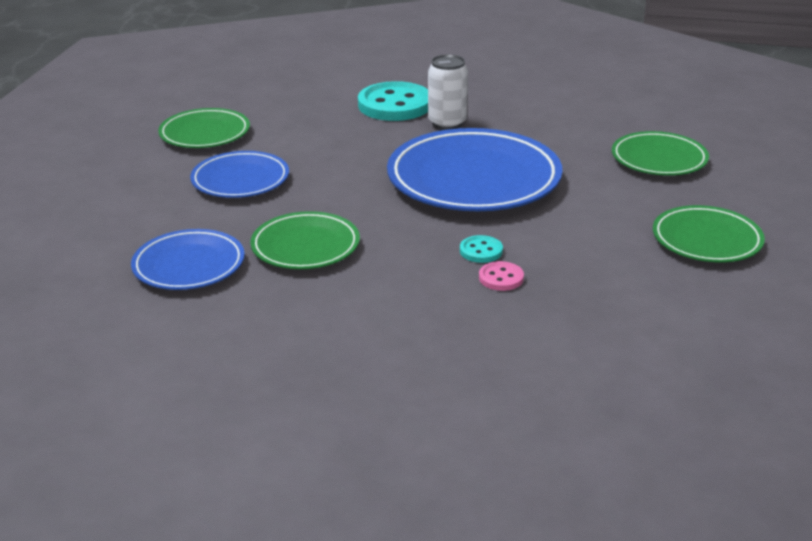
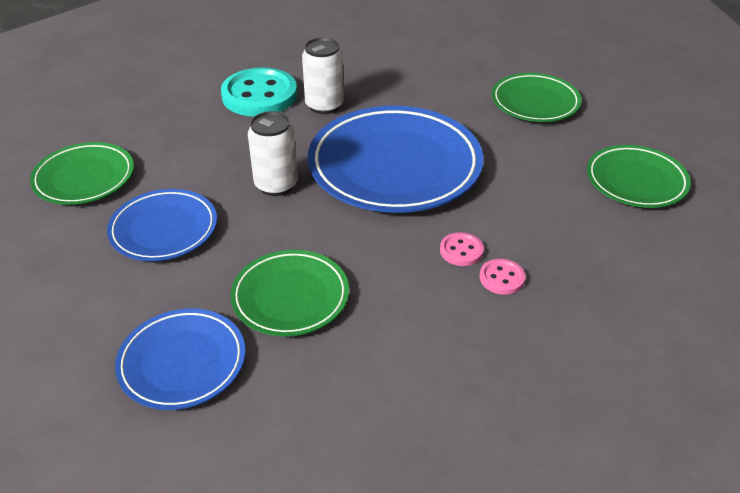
camera: 25 degrees left, 10 degrees up
turquoise button [460,235,503,263] -> pink button [440,232,484,266]
none -> white can [248,111,298,196]

